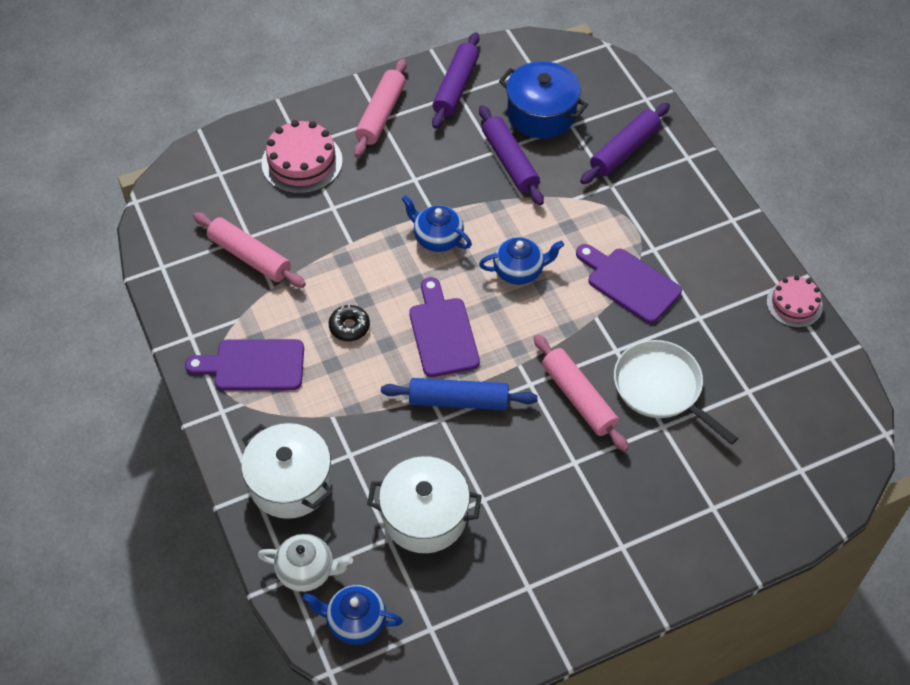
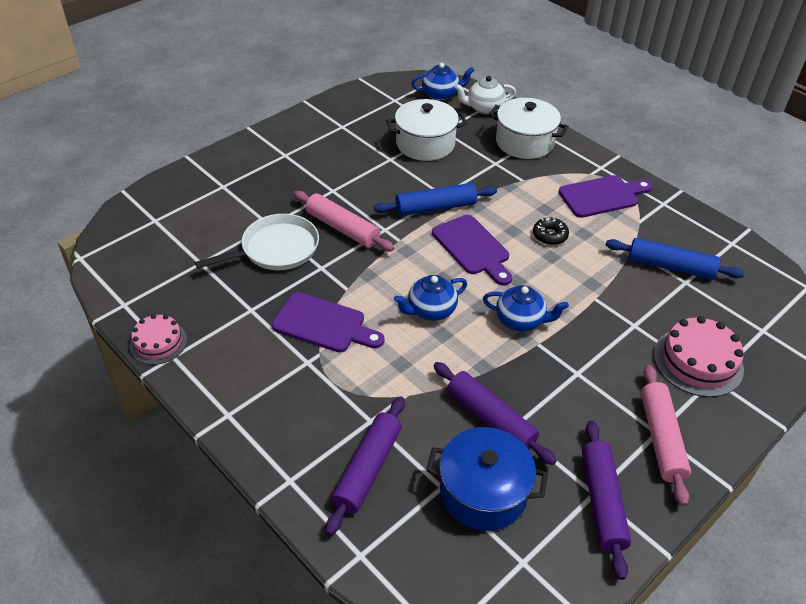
camera: 160 degrees right, 10 degrees down
pink rolling pin [193,212,306,288] -> blue rolling pin [606,238,744,280]
white pan [614,340,738,445] -> white pan turned 60 degrees counterclockwise [195,214,319,270]

